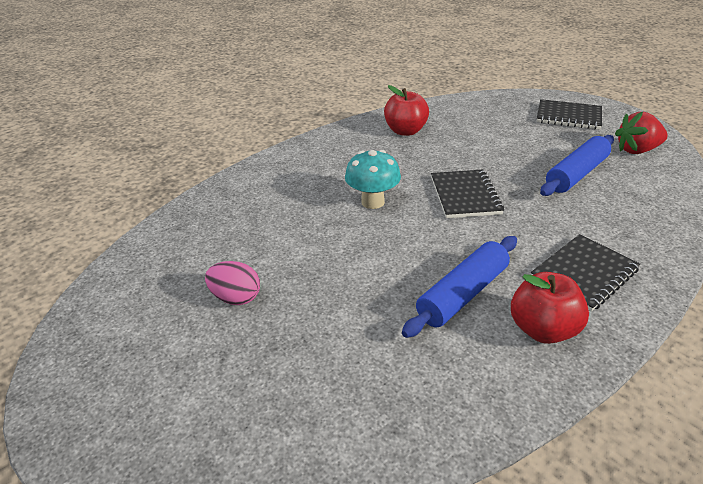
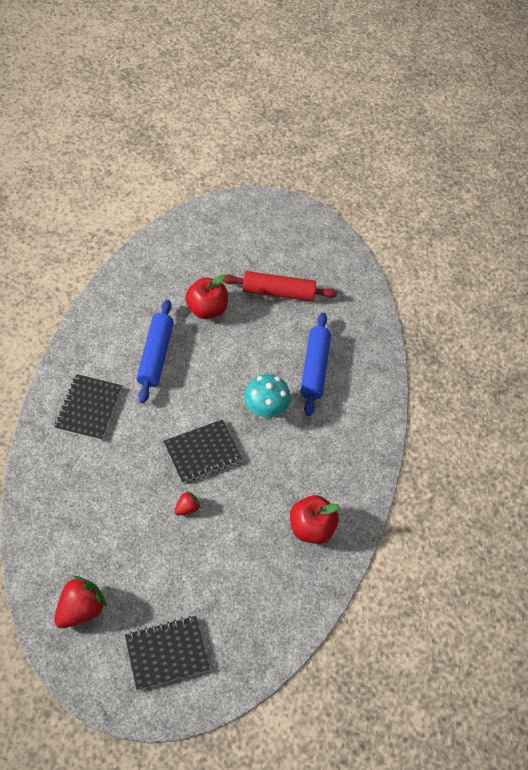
camera: 135 degrees right, 20 degrees up
pink egg [205,261,260,305] -> red rolling pin [223,271,337,301]
black notebook [431,170,504,218] -> black notebook turned 75 degrees counterclockwise [163,419,242,483]
red apple [511,272,589,344] -> red apple moved to [185,275,228,319]
blue rolling pin [540,135,614,196] -> blue rolling pin moved to [300,313,331,416]
none -> red strawberry [175,491,200,515]

